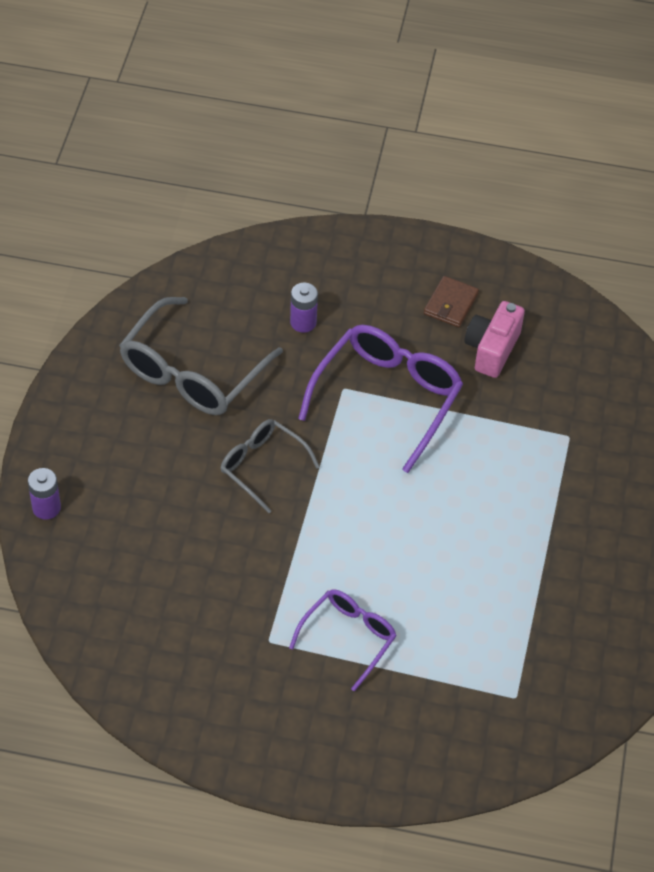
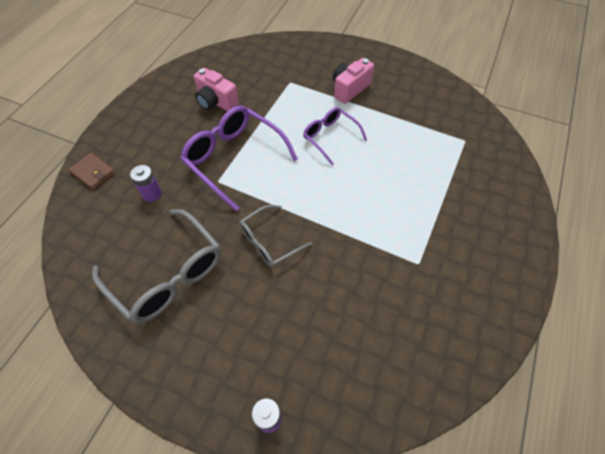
camera: 75 degrees left, 5 degrees up
purple glasses [289,589,397,691] -> purple glasses moved to [303,107,367,165]
brown wallet [424,276,479,327] -> brown wallet moved to [68,153,115,190]
none -> pink camera [333,58,374,104]

